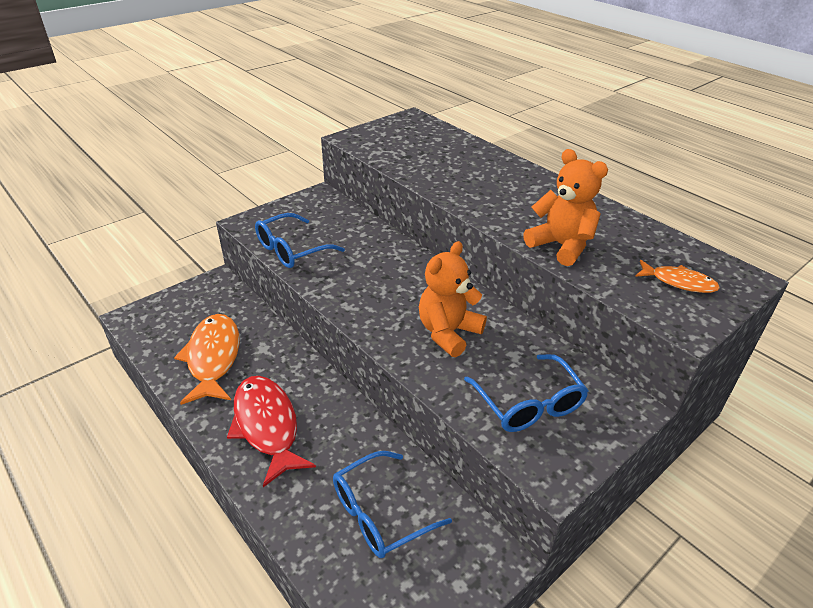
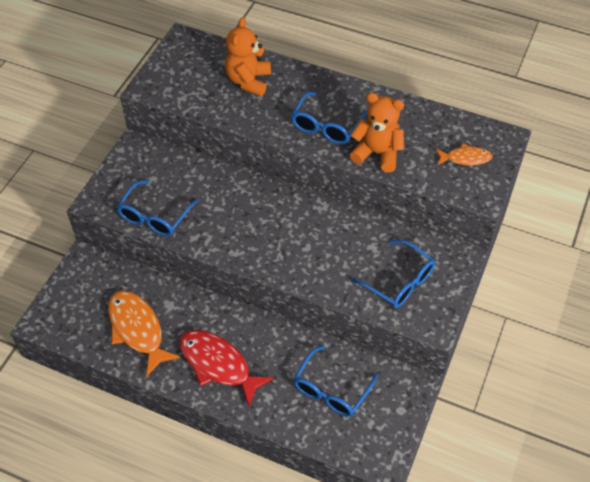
camera: 25 degrees left, 15 degrees up
orange teddy bear [419,241,487,357] -> orange teddy bear moved to [225,17,271,96]
none -> blue glasses [291,92,367,144]

